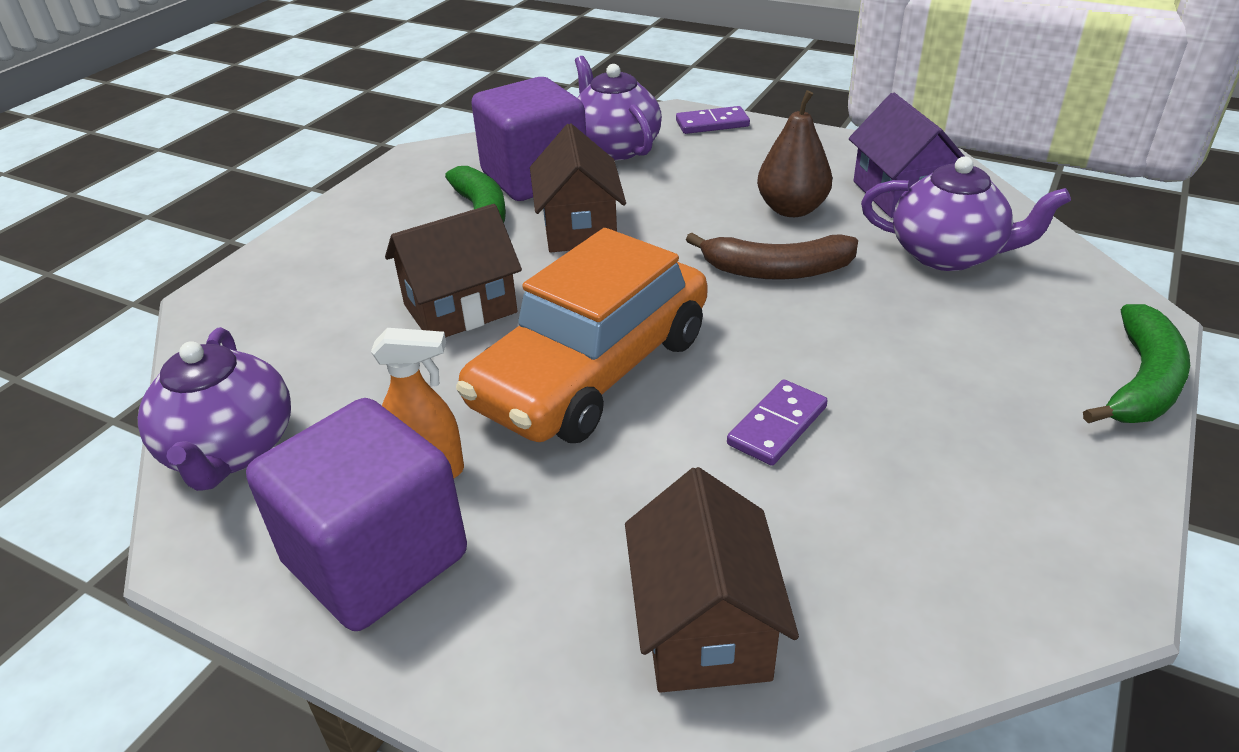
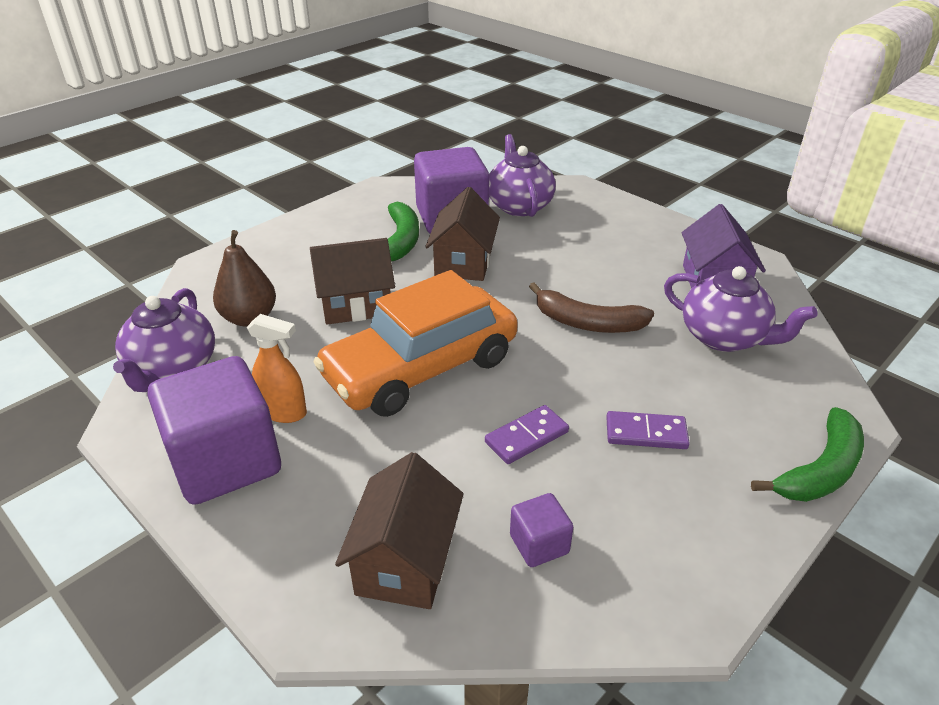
camera: 15 degrees right, 0 degrees up
purple domino [676,106,750,134] -> purple domino moved to [606,411,690,449]
brown pear [757,90,832,217] -> brown pear moved to [213,230,276,327]
none -> purple cube [510,493,573,567]

